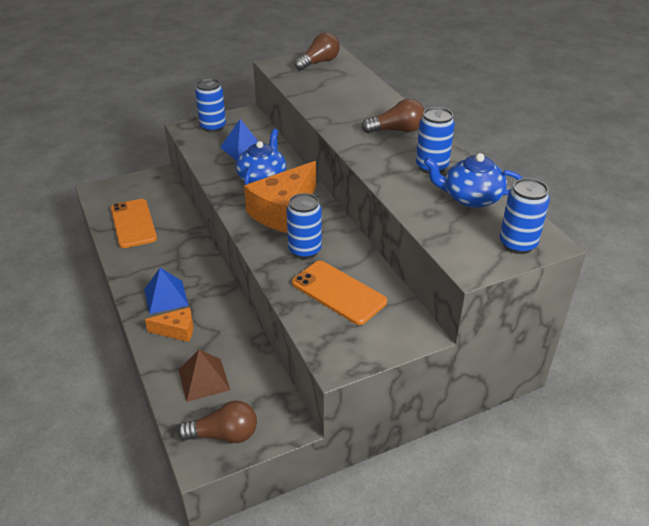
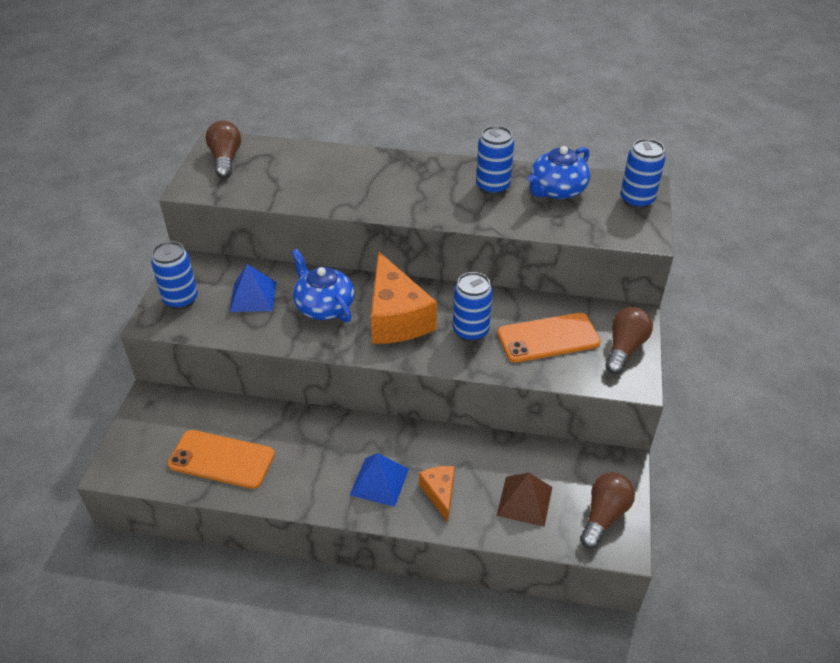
camera: 55 degrees left, 5 degrees up
orange cheese [145,307,193,342] -> orange cheese turned 45 degrees counterclockwise [419,466,455,522]
brown light bulb [361,99,424,133] -> brown light bulb moved to [605,307,653,374]

